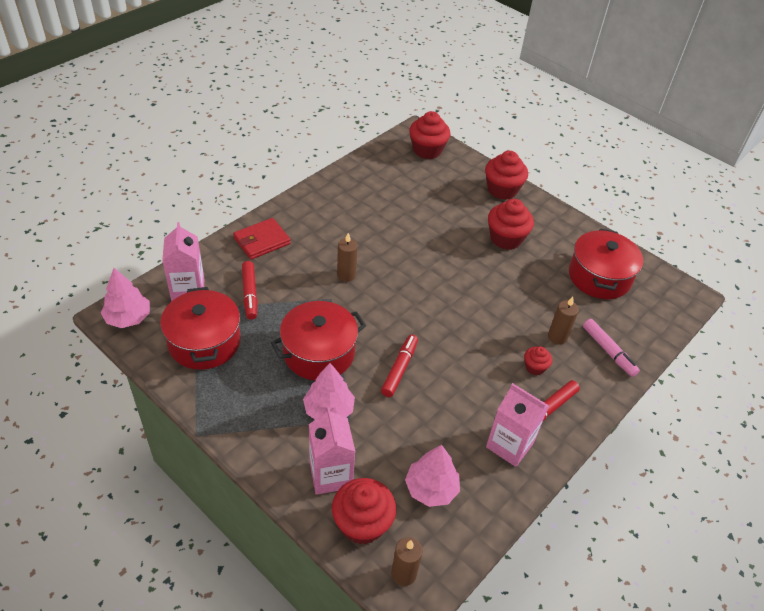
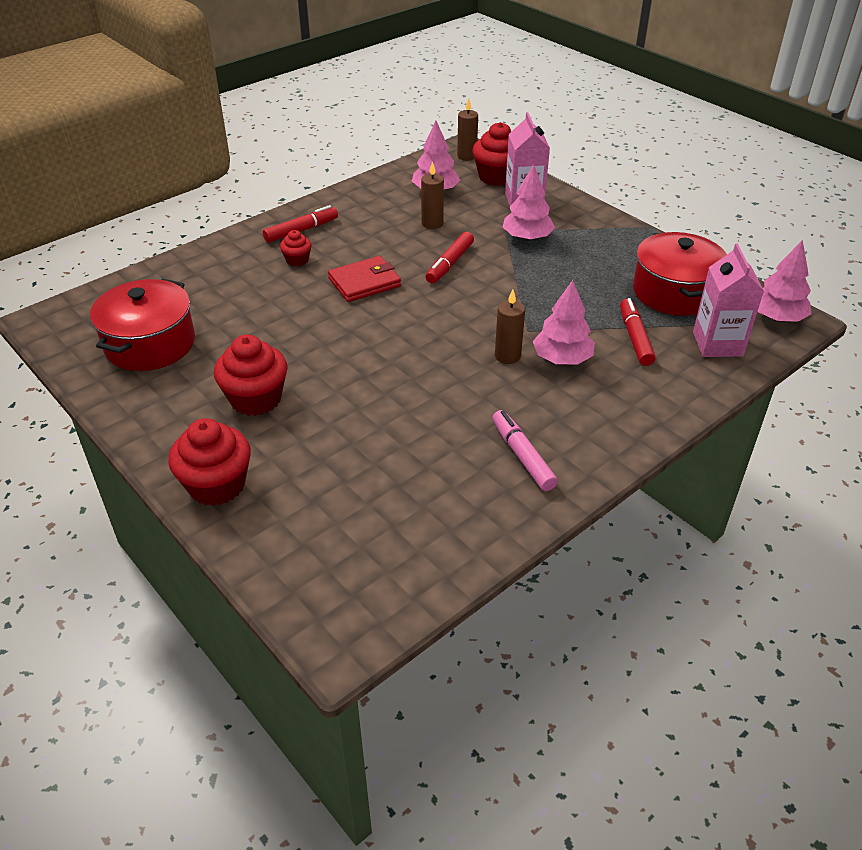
camera: 170 degrees left, 5 degrees down
red wallet [233,218,291,259] -> red wallet moved to [328,256,401,302]
red pot [271,301,366,381] -> none
red cupcake [409,111,450,159] -> none
pink carton [486,383,549,467] -> none
brown candle [548,297,579,345] -> brown candle moved to [421,161,444,229]
pink marker [583,319,640,377] -> pink marker moved to [492,410,558,491]
none -> pink tree [533,280,595,365]

